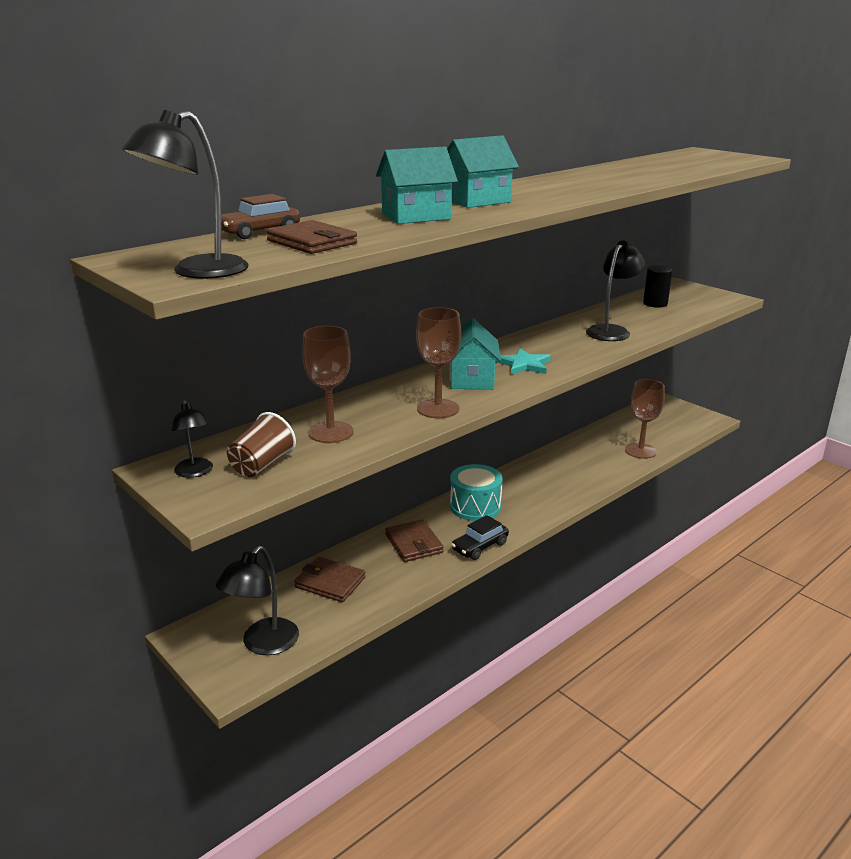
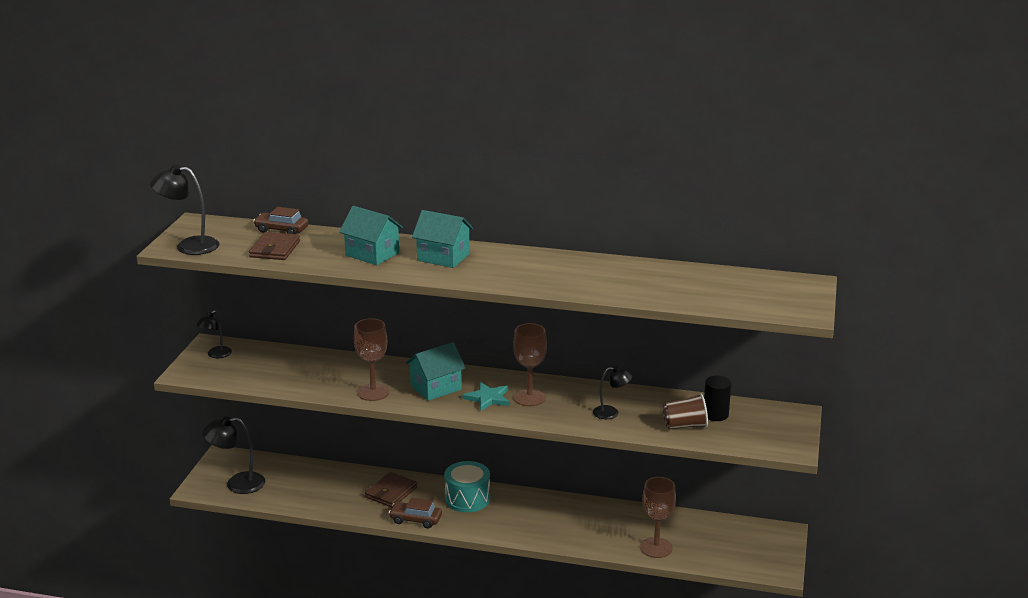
camera: 55 degrees right, 0 degrees up
brown cup [227,412,296,477] -> brown cup moved to [663,393,708,429]
brown wallet [294,557,366,602] -> none
brown goblet [302,326,353,443] -> brown goblet moved to [513,323,547,406]
black car [451,515,509,560] -> brown car [389,497,442,528]
black lamp [586,241,645,341] -> black lamp [593,366,632,419], size x0.61

